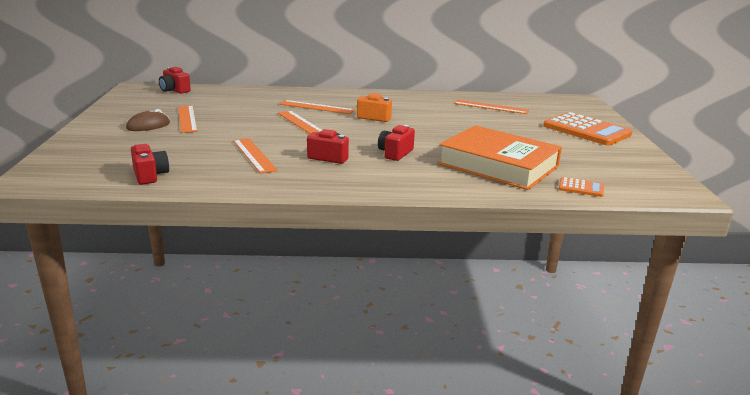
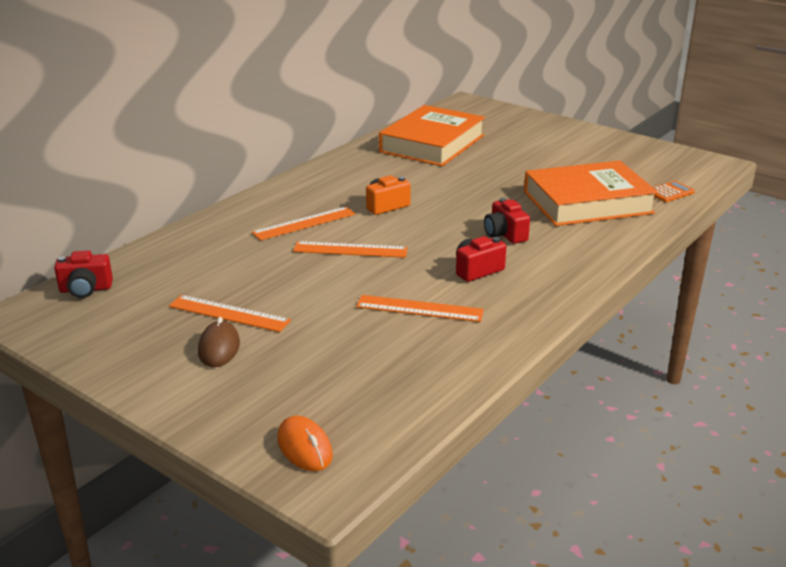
camera: 50 degrees left, 5 degrees up
red camera [131,144,169,185] -> none
orange ruler [454,100,529,114] -> orange book [379,105,485,166]
orange calculator [543,112,632,146] -> none
none -> orange mouse [278,416,333,471]

